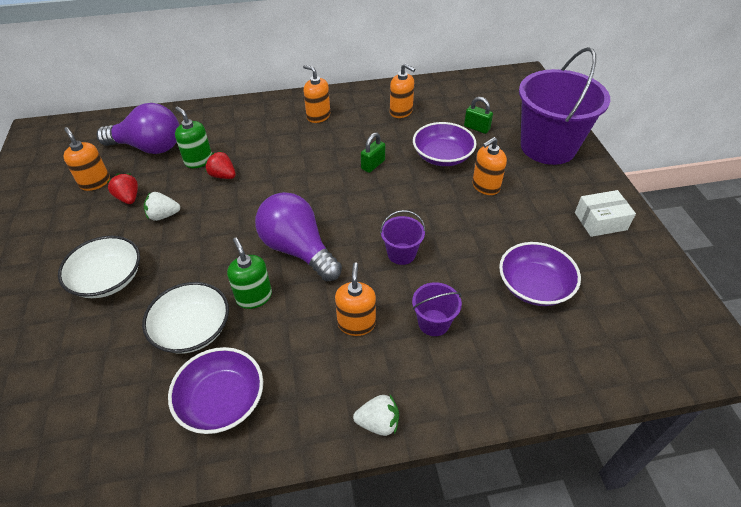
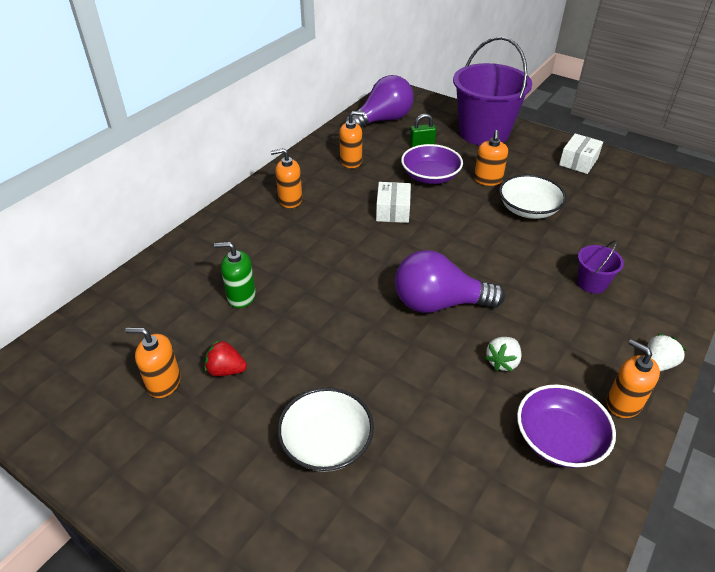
camera: 45 degrees left, 5 degrees down
purple light bulb [97,103,179,154] -> purple light bulb moved to [345,75,414,128]
white bowl [142,282,229,354] -> white bowl moved to [499,174,566,219]
white strawberry [144,192,180,221] -> white strawberry moved to [485,337,522,371]
red strawberry [205,151,236,179] -> none
green soap dispenser [227,238,272,309] -> none
orange soap dispenser [335,262,376,336] -> orange soap dispenser moved to [607,339,660,418]
green padlock [361,132,385,173] -> white box [376,182,411,223]
purple bucket [380,210,426,265] -> none
purple bowl [499,242,581,306] -> none

